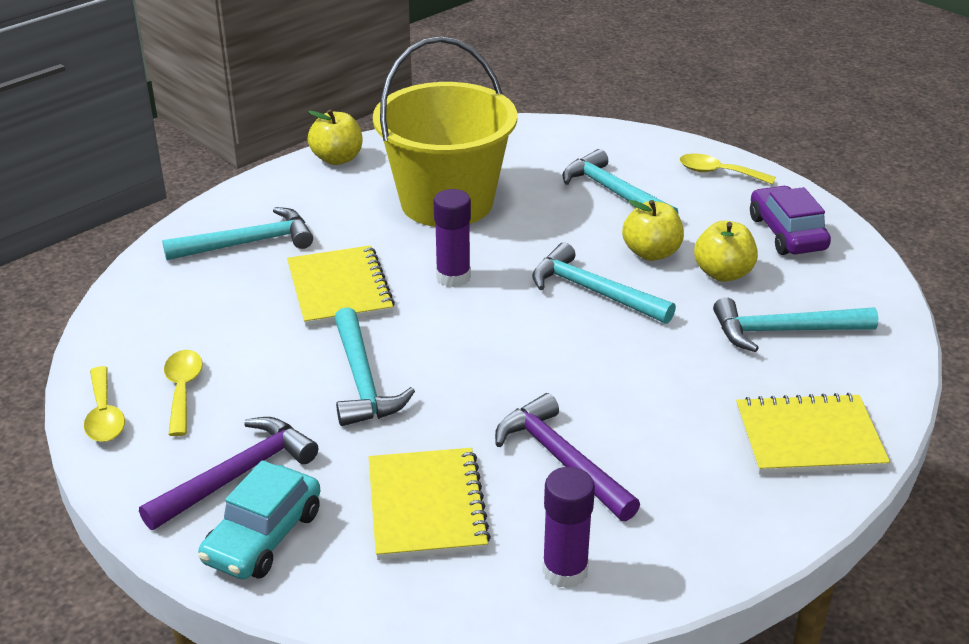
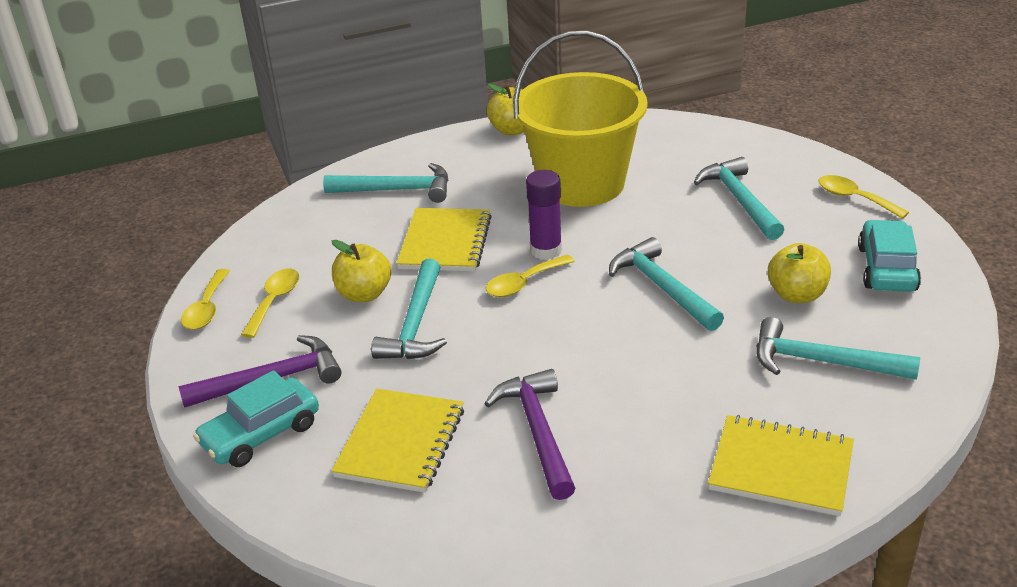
camera: 25 degrees right, 0 degrees up
purple glue stick [542,467,595,589] -> none
yellow apple [622,200,684,261] -> yellow apple moved to [332,240,391,302]
purple car [750,186,831,255] -> turquoise car [858,220,921,292]
none -> yellow spoon [486,255,575,297]

